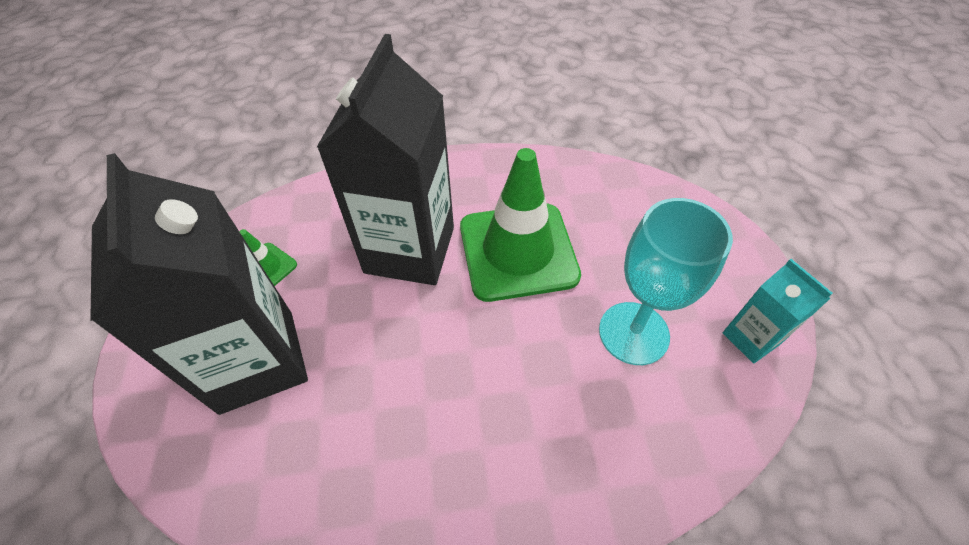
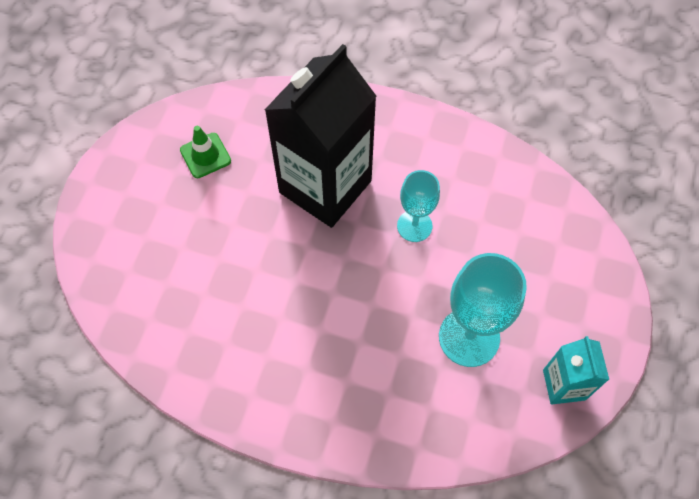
camera: 25 degrees right, 10 degrees up
black carton [90,153,308,415] -> none
green traffic cone [460,148,581,302] -> turquoise goblet [397,170,440,242]

